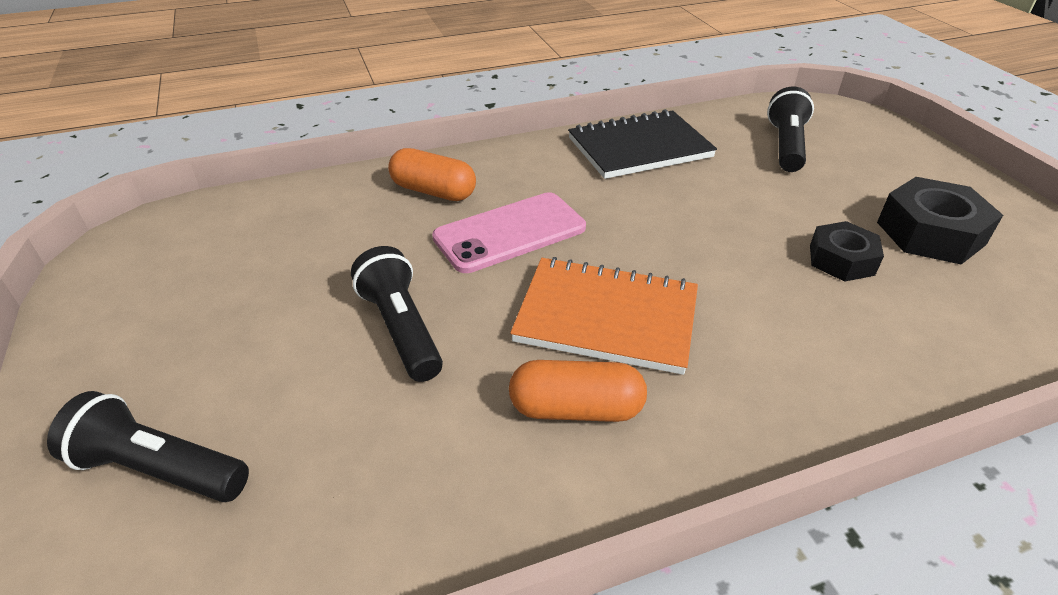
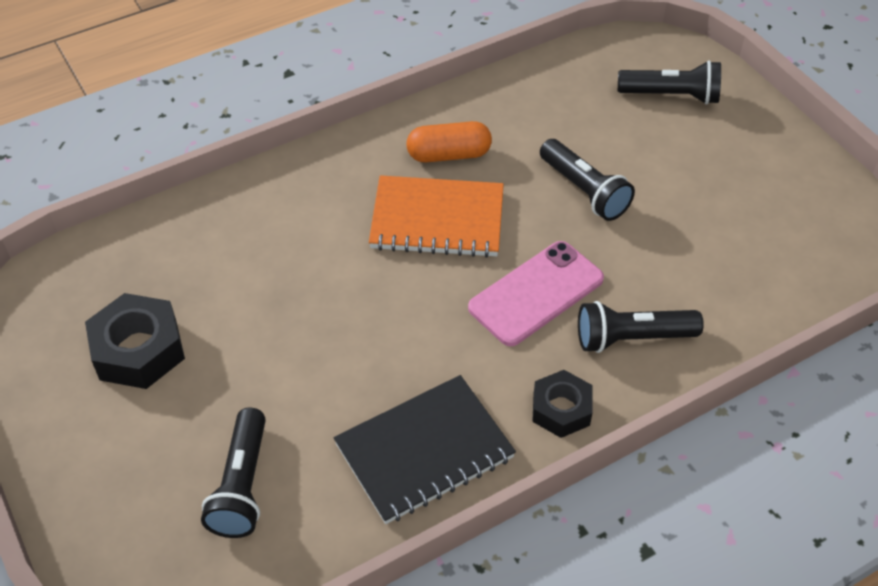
camera: 170 degrees right, 10 degrees up
orange capsule [388,148,476,201] -> black flashlight [578,301,704,353]
black nut [810,221,884,282] -> black nut moved to [532,370,593,438]

